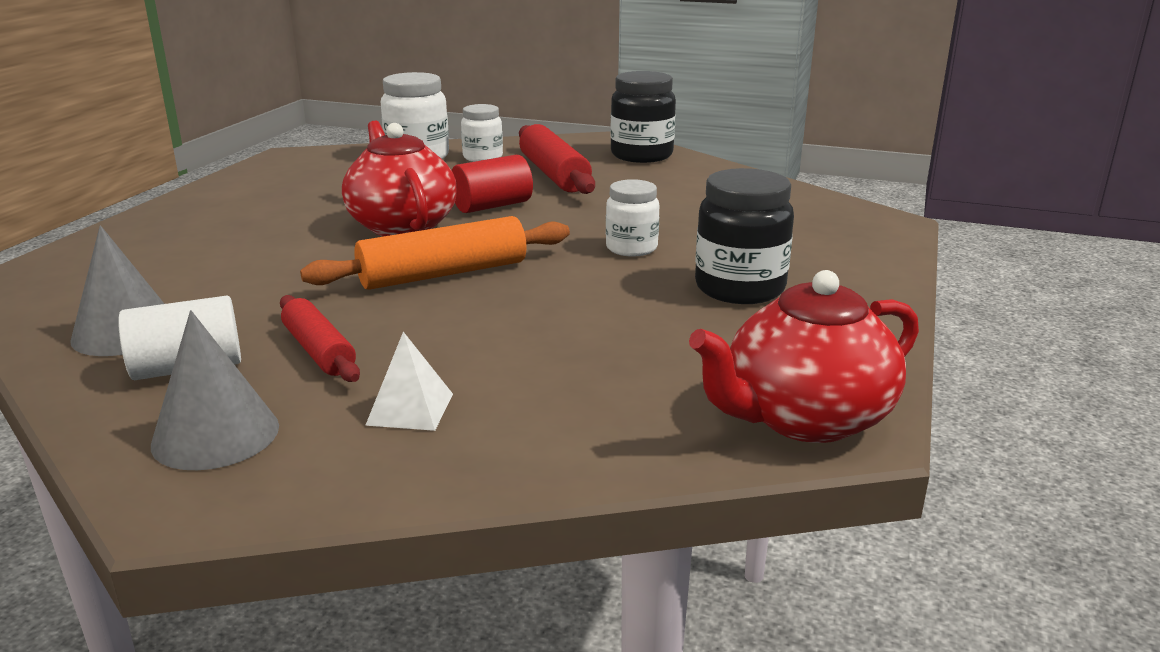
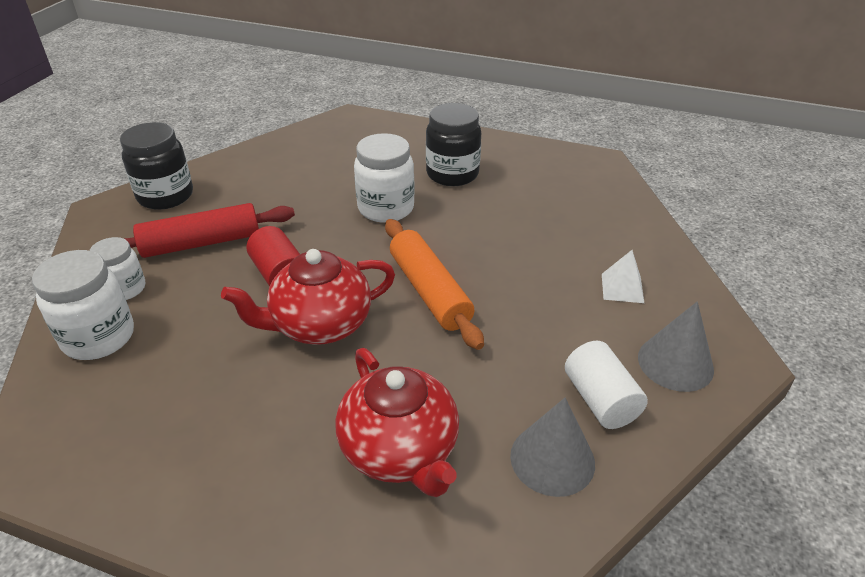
camera: 90 degrees left, 15 degrees up
red rolling pin [280,295,360,382] -> none
white jar [606,179,659,257] -> white jar [354,133,415,223], size x1.58
red teapot [689,270,919,443] -> red teapot moved to [335,348,459,497]

